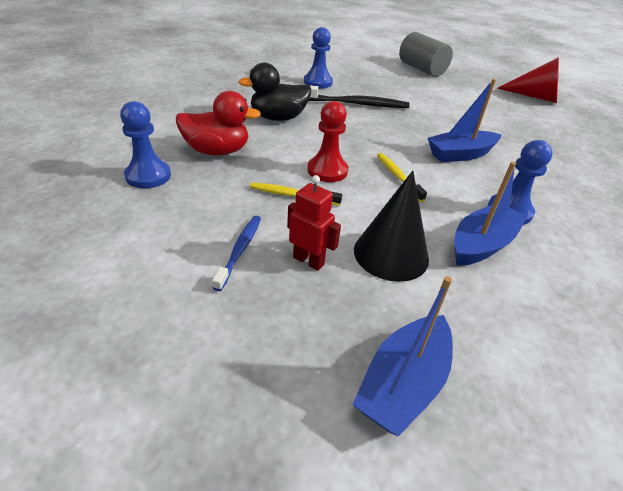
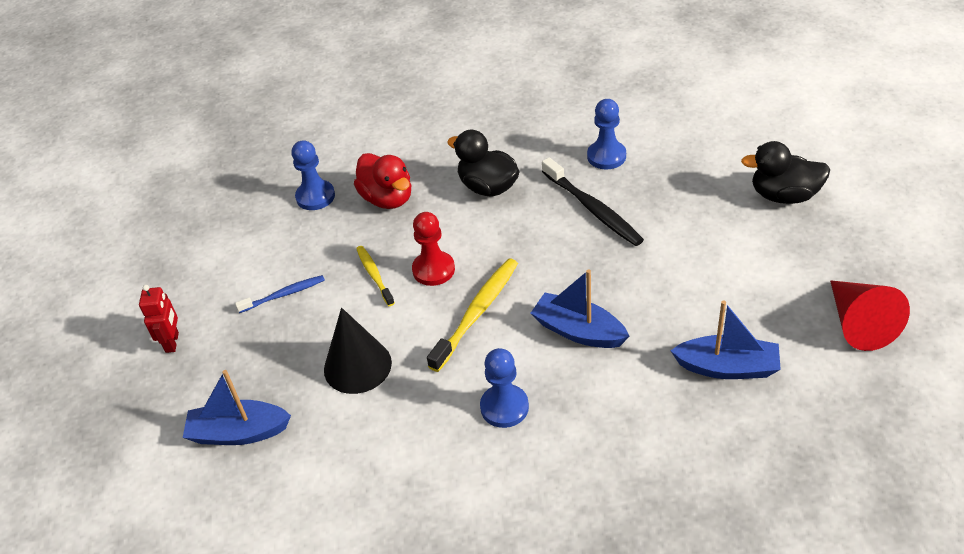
camera: 60 degrees right, 5 degrees up
red robot [287,175,341,271] -> red robot moved to [139,285,179,353]
yellow toothbrush [377,153,427,202] -> yellow toothbrush [427,259,518,372], size x1.67
grey cylinder [399,32,453,77] -> black duck [741,141,830,204]
blue boat [454,162,527,266] -> blue boat moved to [671,301,781,379]

